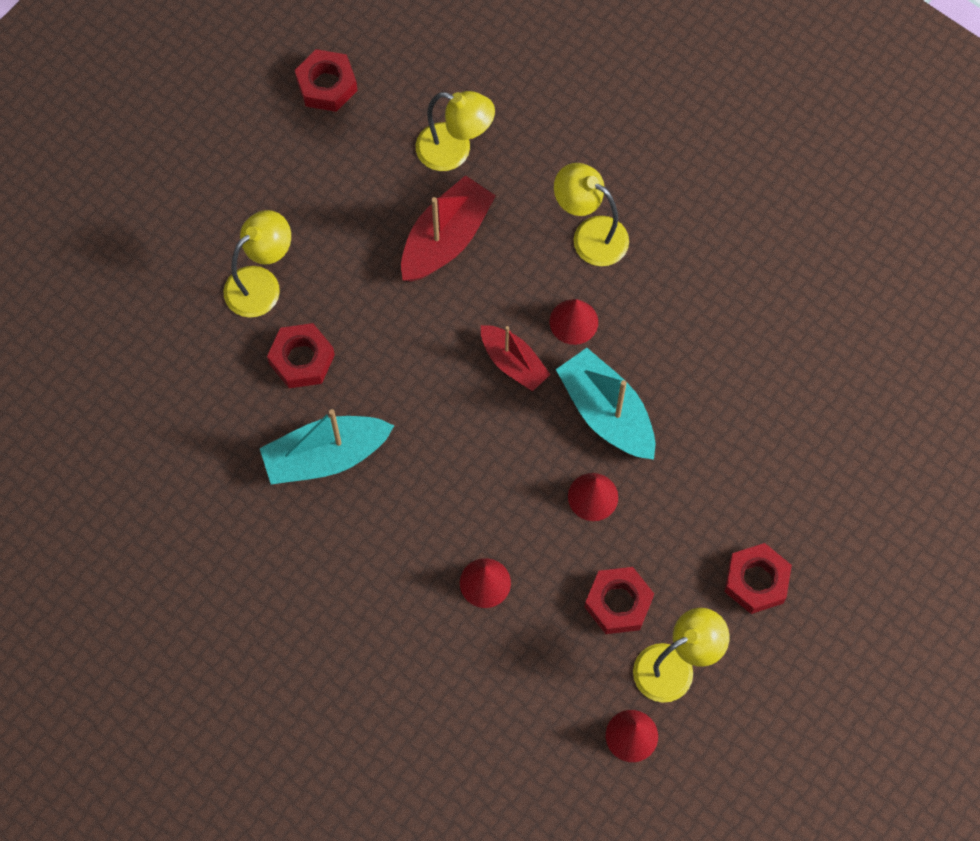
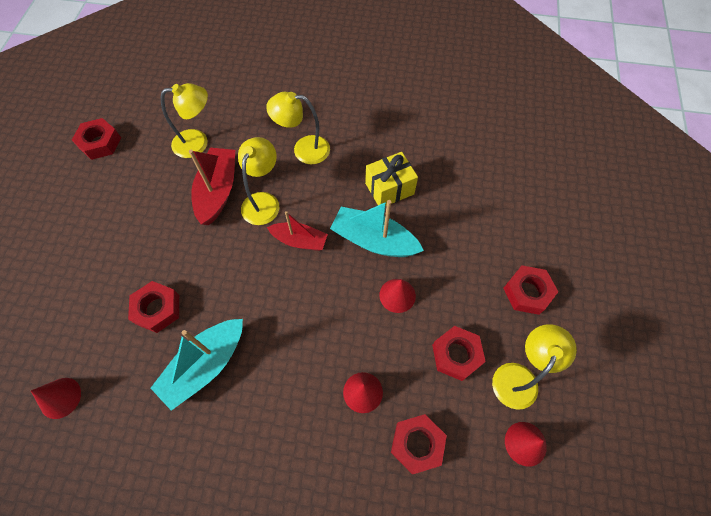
camera: 30 degrees left, 5 degrees down
yellow lamp [224,210,291,317] -> yellow lamp moved to [238,137,279,225]
red cone [550,299,598,345] -> red cone moved to [31,378,81,419]
none -> yellow gift [365,152,418,206]
none -> red nut [391,414,447,474]

